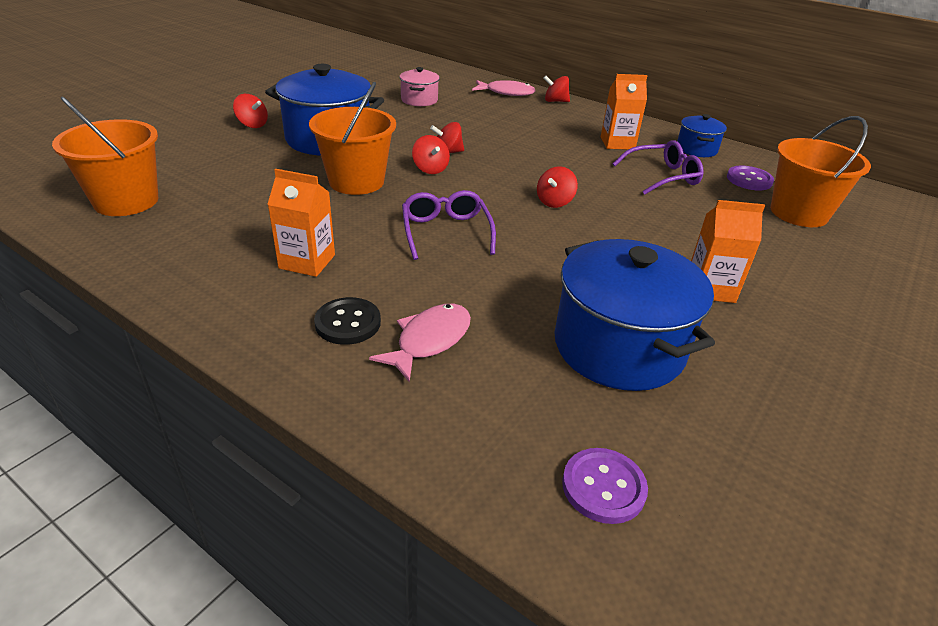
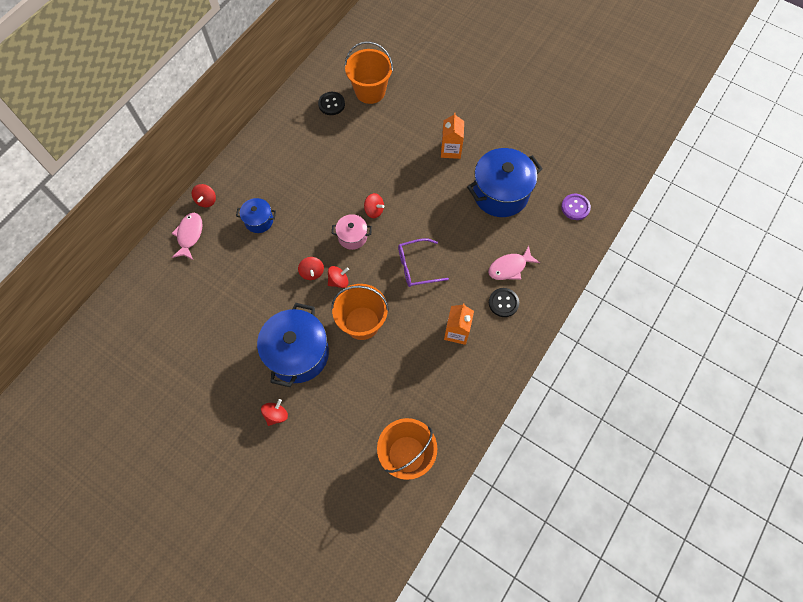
camera: 90 degrees left, 30 degrees up
pink fish [369,304,471,382] -> pink fish turned 60 degrees counterclockwise [488,246,540,280]
pink pot [399,67,440,106] -> pink pot moved to [332,214,372,250]
orange carton [601,74,647,150] -> none
purple glasses [613,140,703,195] -> none
blue pot [677,114,727,157] -> blue pot moved to [236,198,276,233]
purple button [727,166,774,190] -> black button [318,92,345,115]

